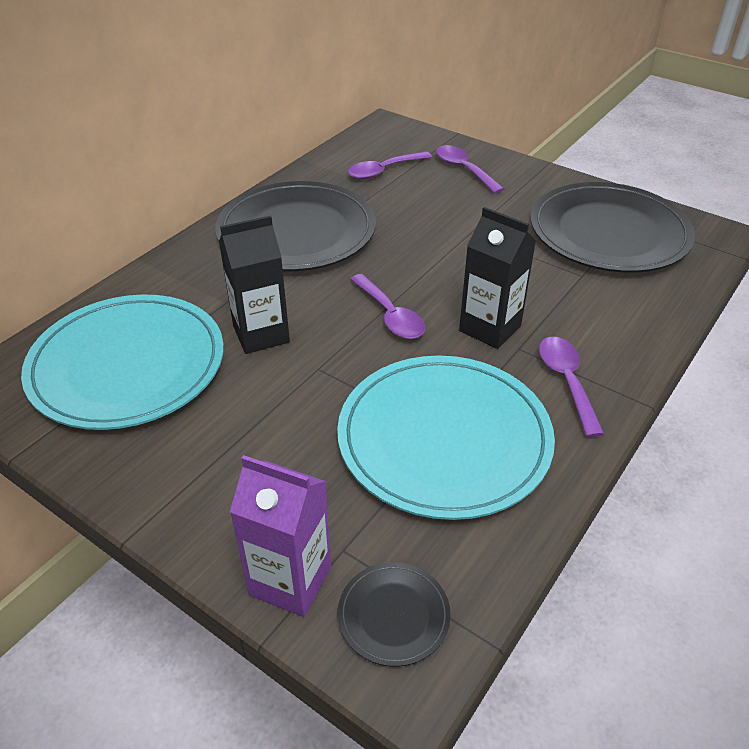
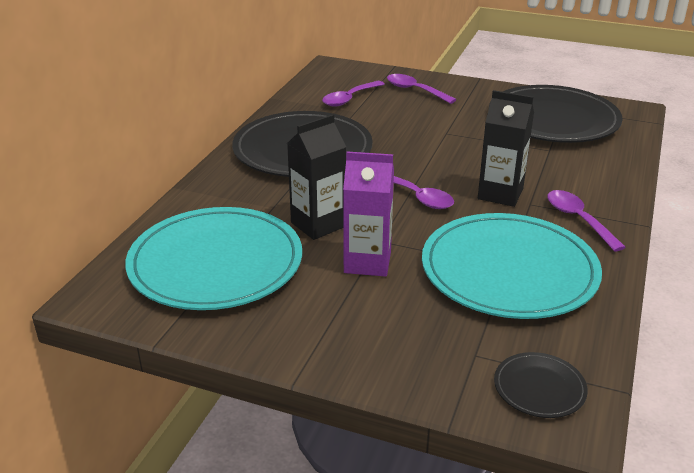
camera: 15 degrees left, 10 degrees down
purple carton [230,455,331,617] -> purple carton moved to [343,152,394,277]

